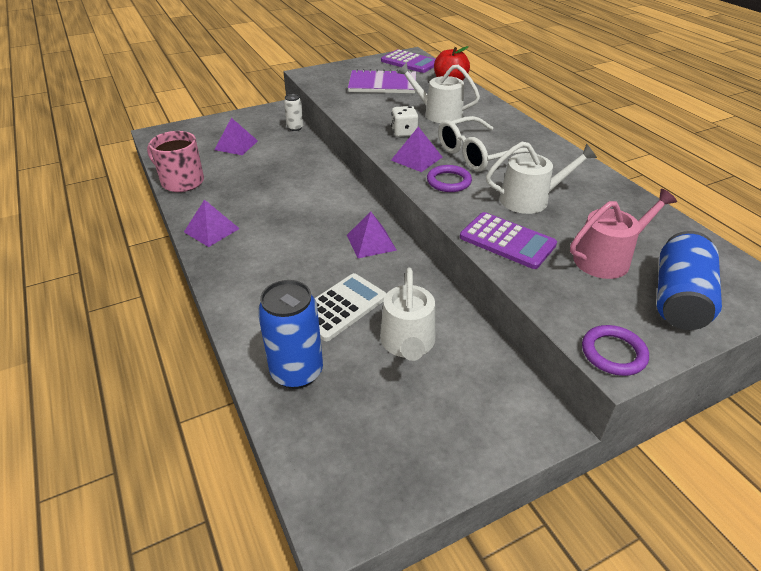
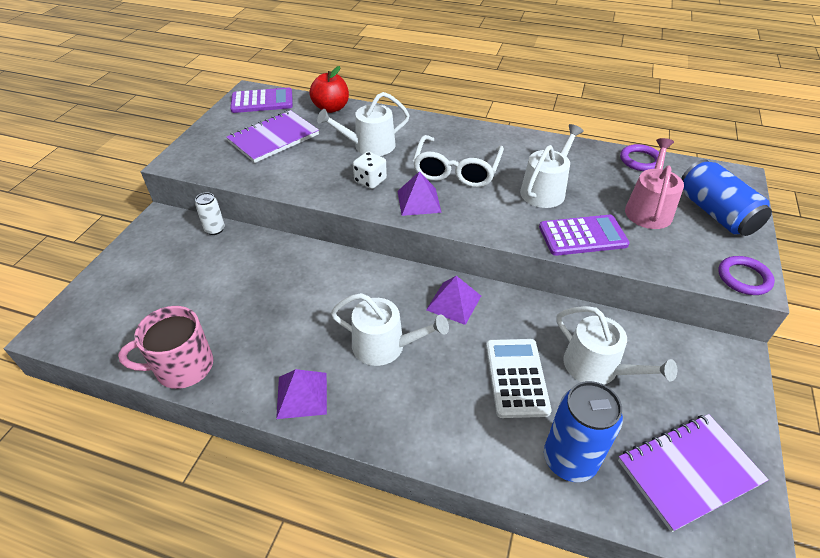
camera: 45 degrees left, 5 degrees up
purple pyramid [214,118,258,155] -> none
purple ring [427,165,472,192] -> purple ring moved to [620,144,659,171]
none -> white watering can [331,293,449,366]
none -> purple notebook [618,414,769,532]

